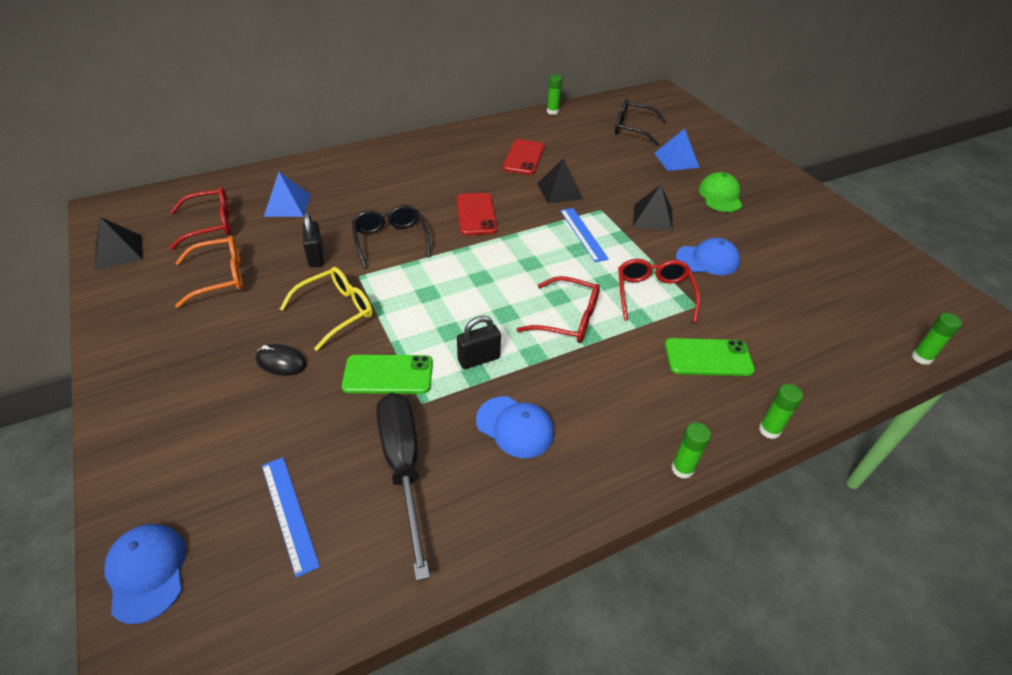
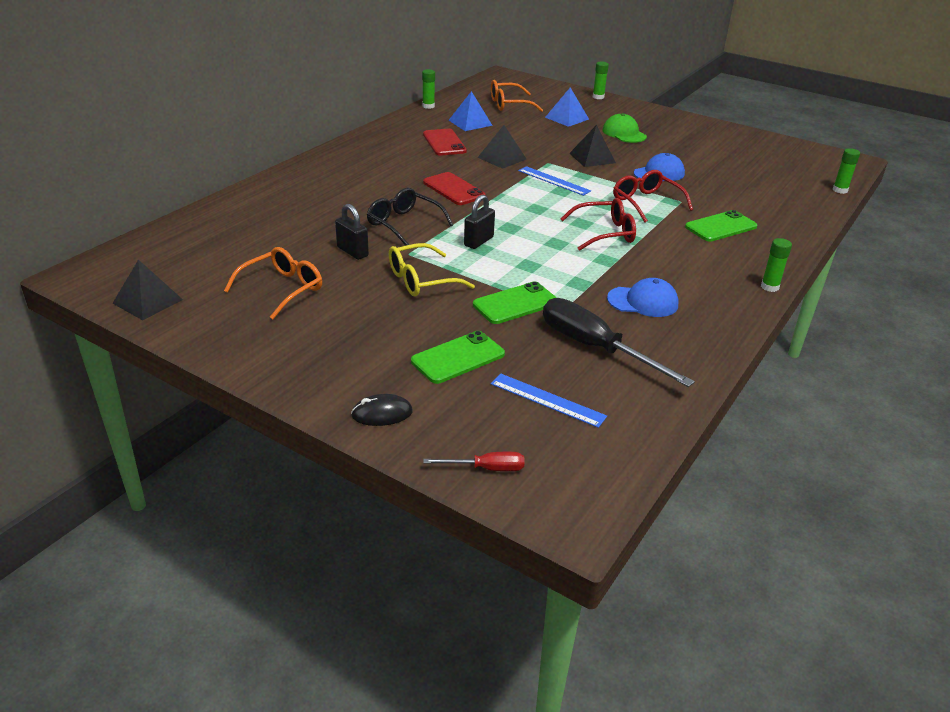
camera: 30 degrees left, 10 degrees down
blue cap [104,524,186,624] -> red screwdriver [423,452,525,471]
red glasses [169,187,231,250] -> none
black mouse [256,344,307,376] -> black mouse moved to [351,394,413,426]
blue pyramid [264,172,311,217] -> blue pyramid moved to [448,91,493,131]
yellow glasses [280,267,373,351] -> yellow glasses turned 135 degrees counterclockwise [389,243,475,297]
black padlock [457,316,501,369] -> black padlock moved to [464,195,495,249]
black glasses [615,99,666,146] -> orange glasses [491,80,543,112]
green glue stick [759,384,803,439] -> green glue stick moved to [593,62,609,99]
none -> green phone [411,331,505,384]

